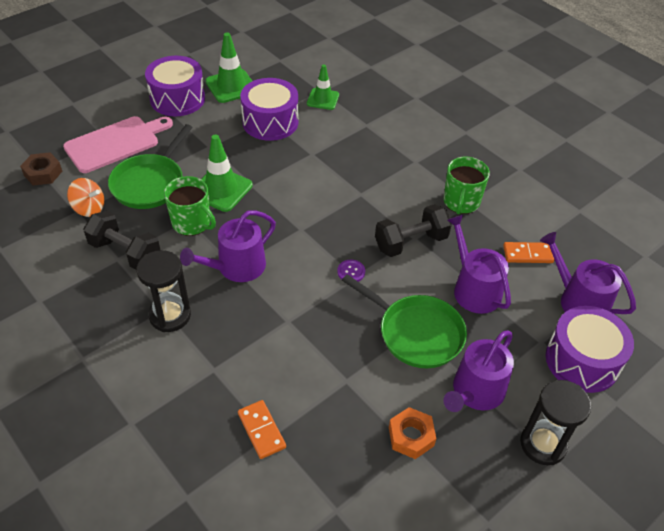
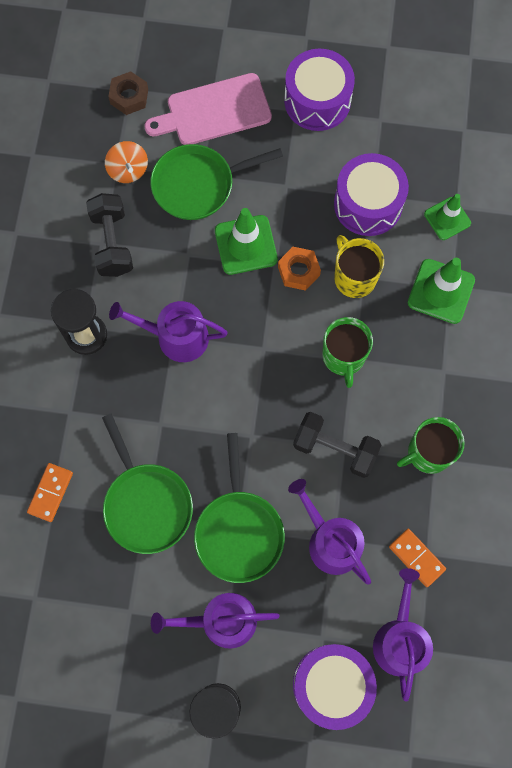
camera: 50 degrees right, 25 degrees up
pink cutting board [63,116,173,173] -> pink cutting board turned 150 degrees clockwise [144,73,272,145]
green mug [164,176,216,236] -> green mug moved to [322,317,373,388]
green traffic cone [205,33,252,103] -> green traffic cone moved to [408,258,475,324]
purple button [337,260,365,282] -> none
orange nut [389,407,436,459] -> orange nut moved to [278,247,321,291]
purple watering can [447,215,511,314] -> purple watering can turned 60 degrees counterclockwise [288,479,371,584]
none -> green pan [102,413,193,554]
none -> yellow mug [334,235,384,298]

